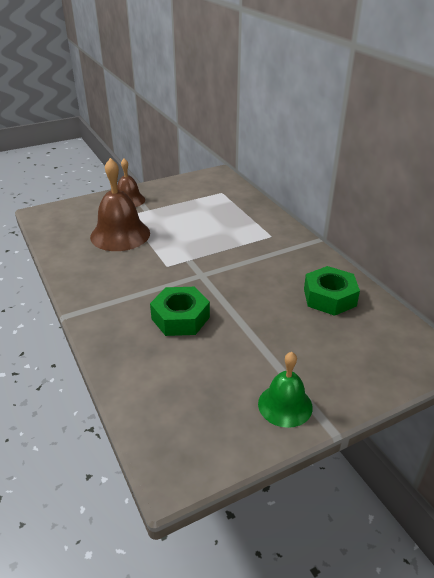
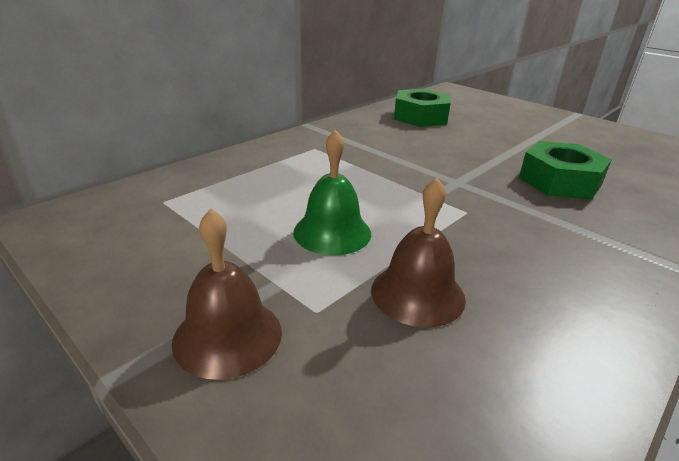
camera: 110 degrees left, 5 degrees down
brown bell [90,158,150,251] -> brown bell [371,178,466,328], size x0.61
green bell [258,352,313,428] -> green bell moved to [293,129,371,255]

